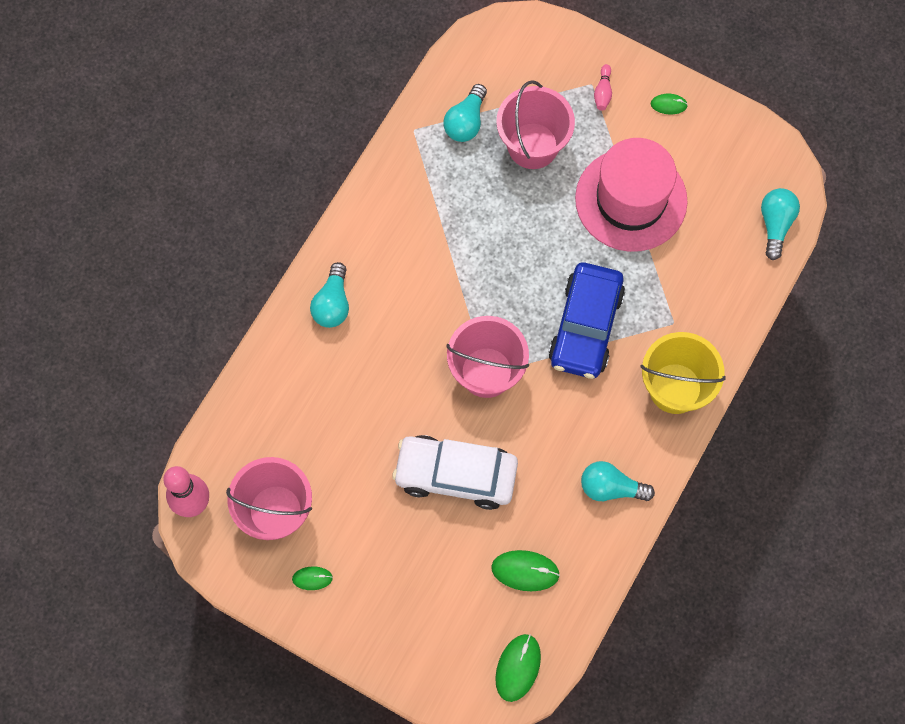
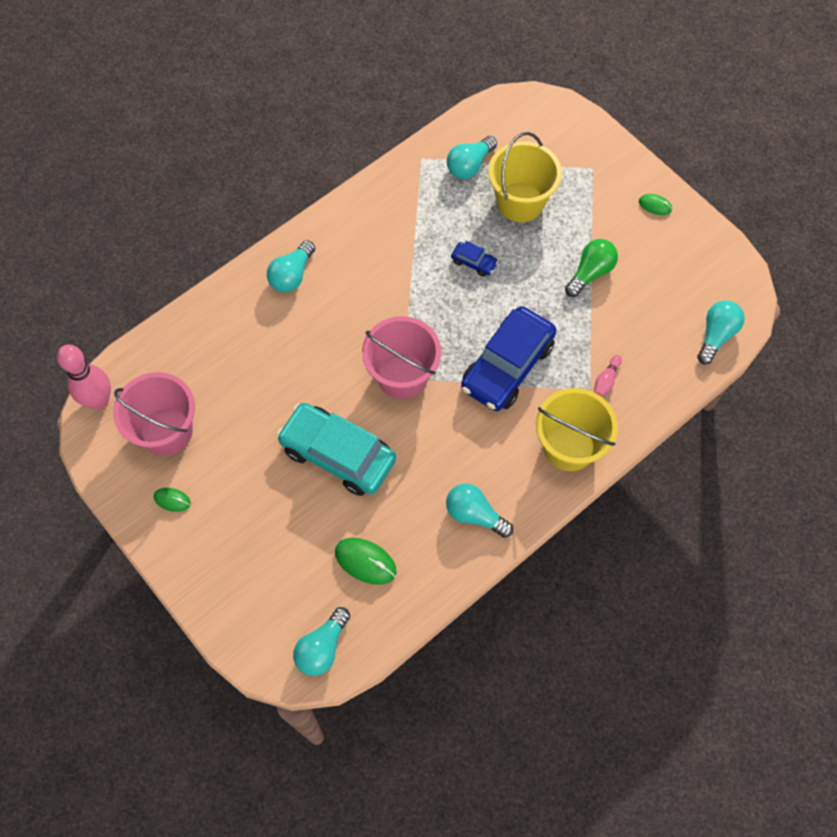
camera: 20 degrees right, 5 degrees down
white car [392,435,518,510] -> turquoise car [276,403,396,496]
green mouse [495,634,541,702] -> turquoise light bulb [293,607,350,676]
pink bucket [496,80,575,169] -> yellow bucket [488,132,562,222]
pink hat [575,138,688,252] -> green light bulb [565,239,618,297]
pink bowling pin [594,64,612,111] -> pink bowling pin moved to [594,355,622,397]
none -> blue car [451,241,498,277]

